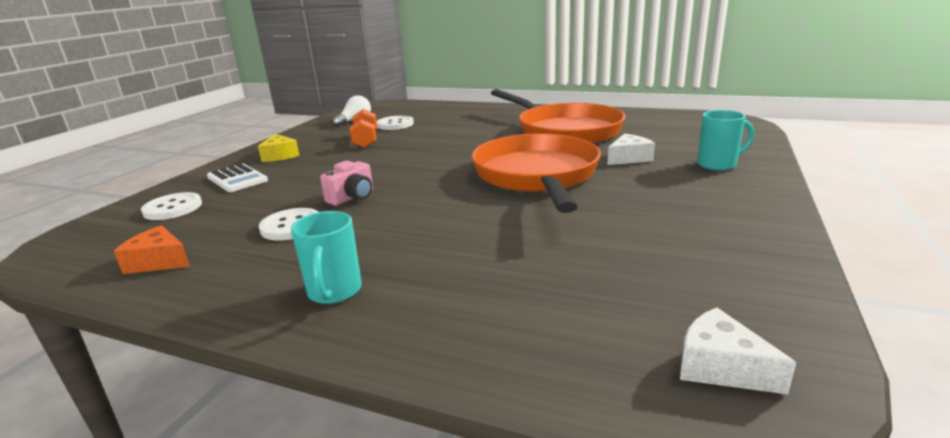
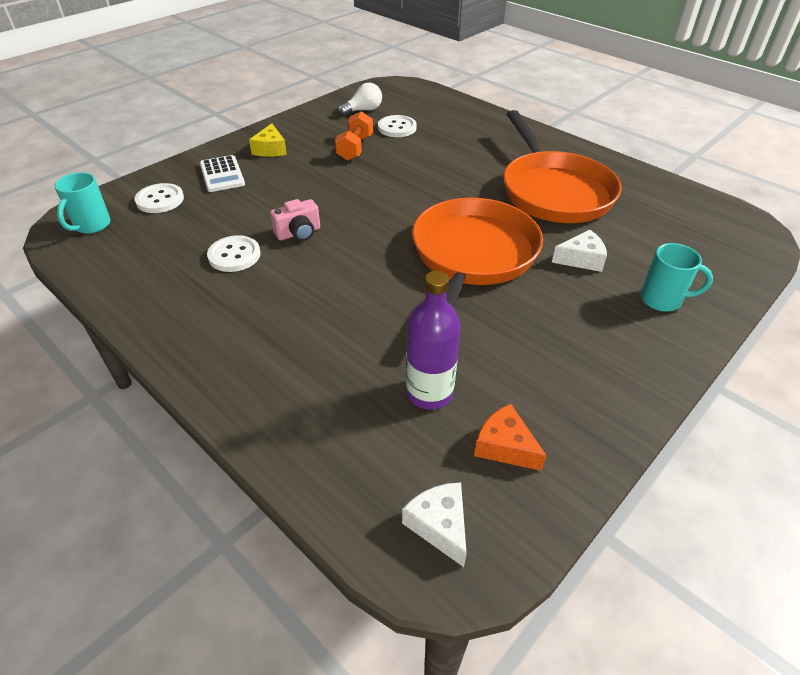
camera: 20 degrees right, 20 degrees up
orange cheese [114,226,190,274] -> orange cheese moved to [474,404,547,471]
turquoise mug [291,211,362,304] -> turquoise mug moved to [54,172,111,234]
none -> purple bottle [406,270,461,410]

